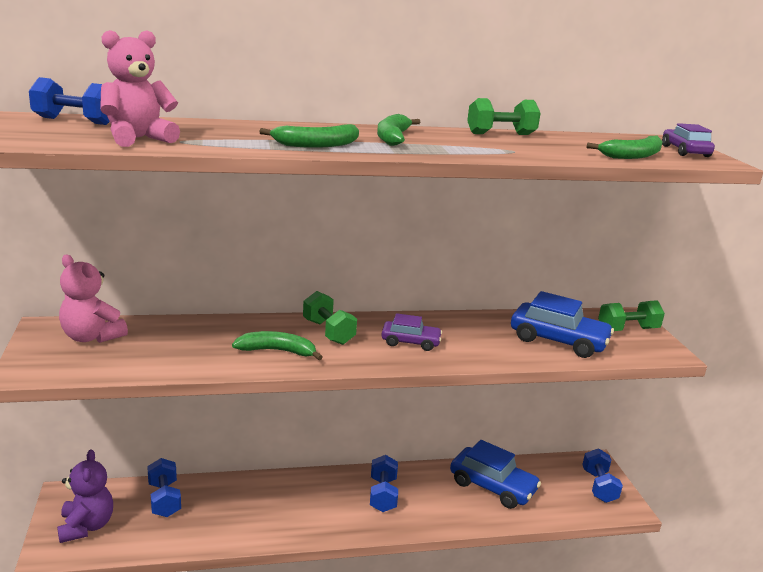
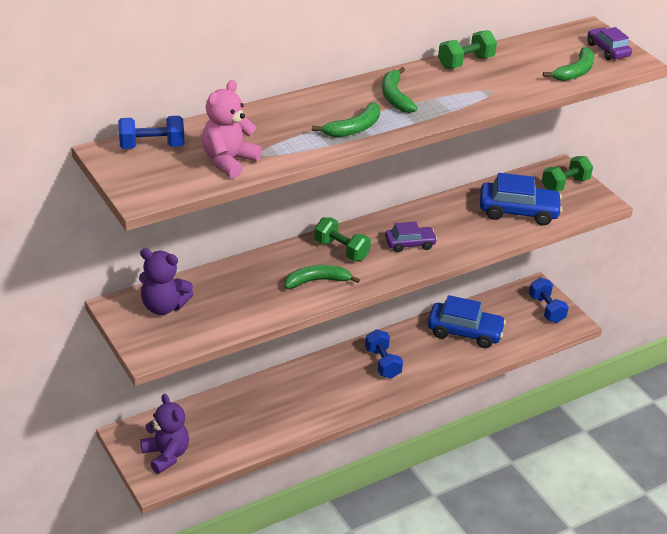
camera: 20 degrees left, 15 degrees up
pink teddy bear [59,255,128,343] -> purple teddy bear [139,249,193,315]
blue dumbbell [147,458,181,517] -> none

